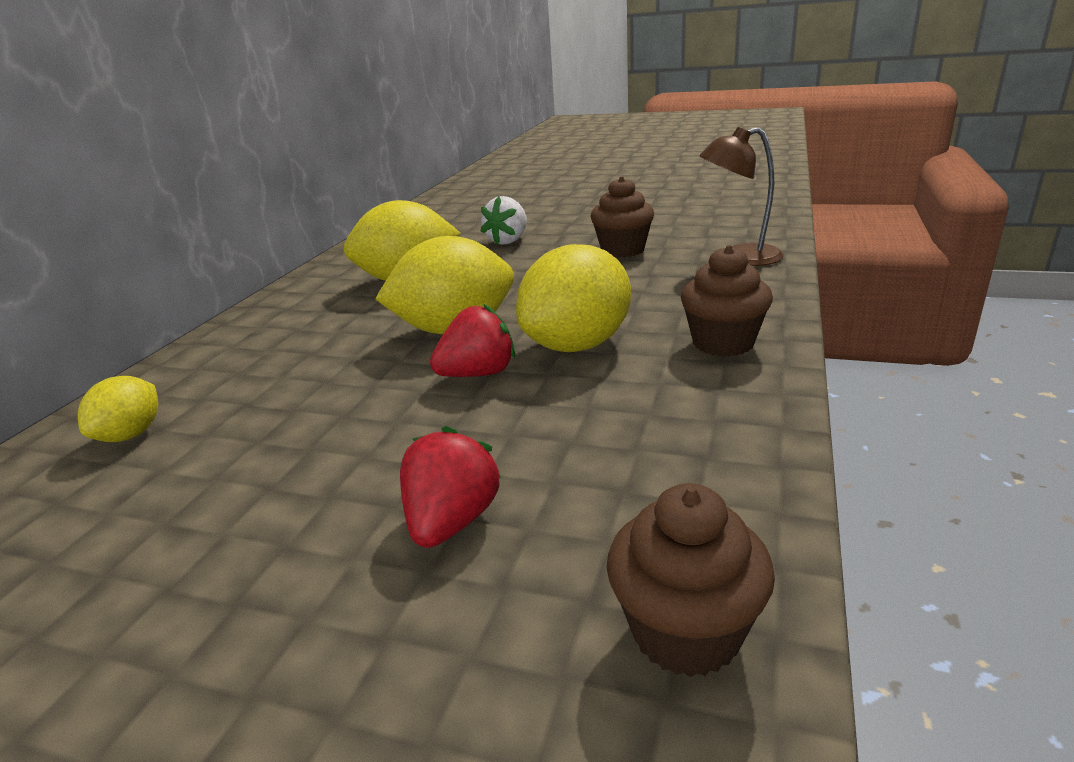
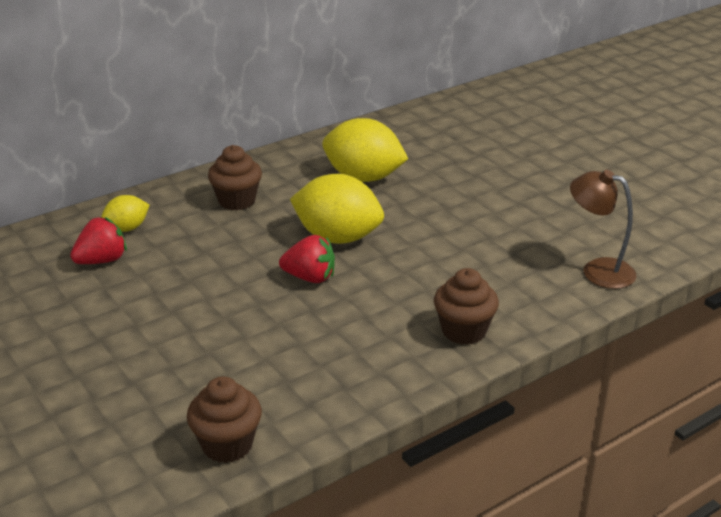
camera: 35 degrees right, 5 degrees up
red strawberry [400,426,501,548] -> red strawberry moved to [70,217,127,264]
white strawberry [480,196,527,245] -> none
yellow lemon [516,244,631,352] -> none
brown cupcake [590,176,654,257] -> brown cupcake moved to [208,145,262,210]

